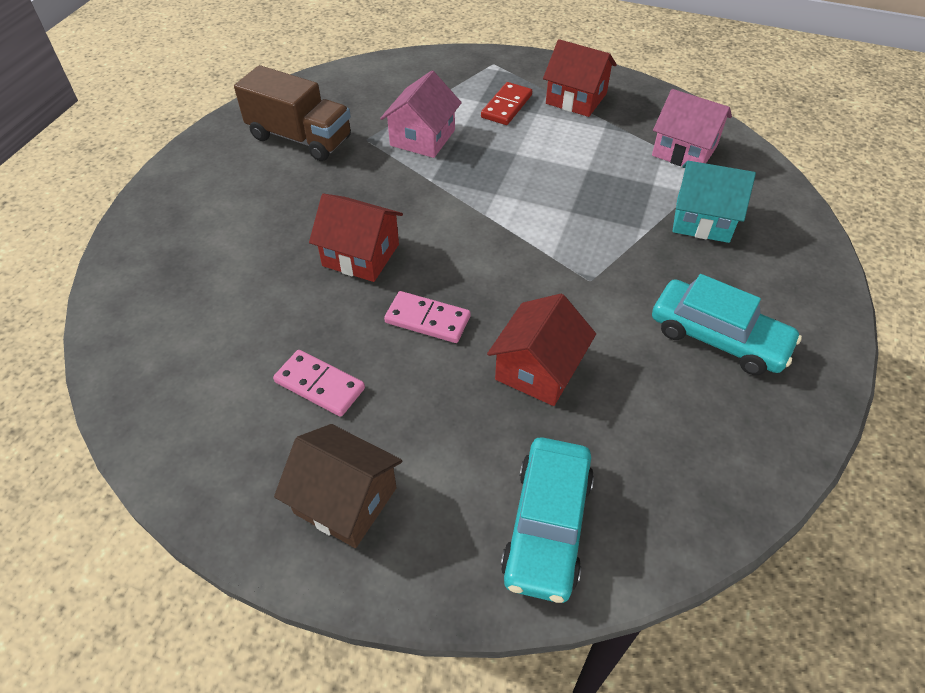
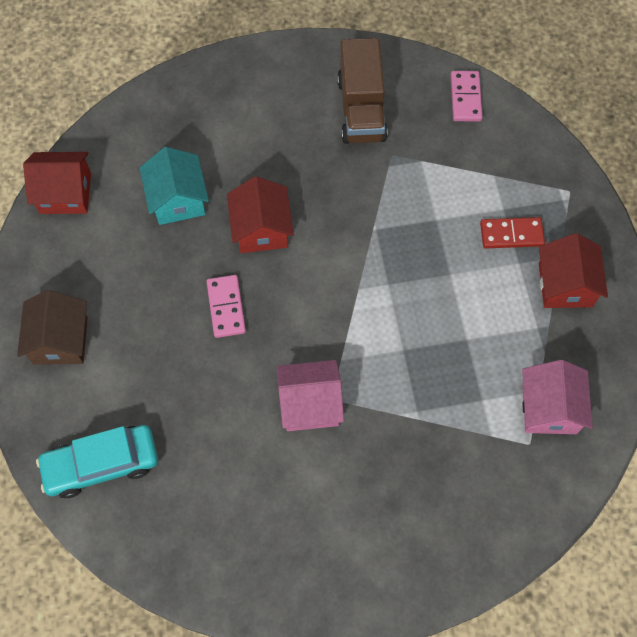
camera: 60 degrees right, 15 degrees up
pink domino [273,350,365,417] -> pink domino moved to [451,71,482,121]
pink house [380,70,462,158] -> pink house moved to [277,360,344,431]
red house [487,294,596,406] -> red house moved to [23,152,91,214]
turquoise car [652,274,802,375] -> none
turquoise house [673,161,756,243] -> turquoise house moved to [140,147,209,225]

